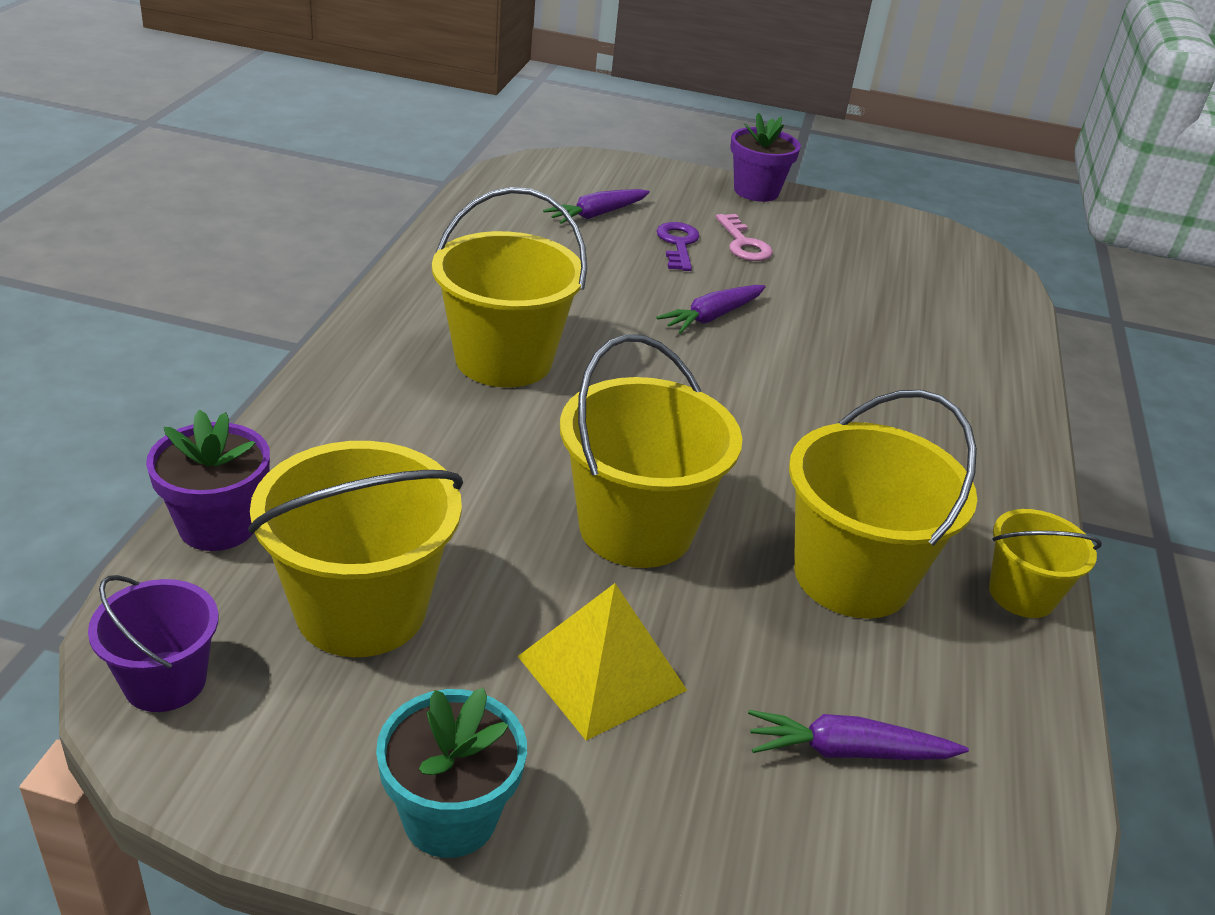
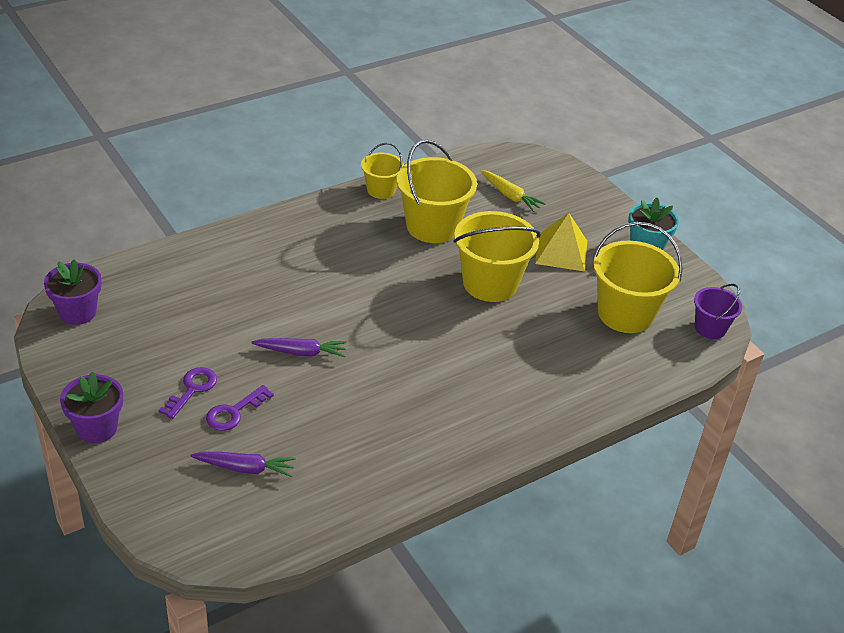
camera: 135 degrees left, 5 degrees up
purple flower pot [146,410,270,551] -> purple flower pot moved to [44,259,102,325]
yellow bucket [432,187,587,387] -> none
pink key [716,214,773,261] -> purple key [159,367,217,419]
purple carrot [748,710,969,760] -> yellow carrot [481,170,546,212]

